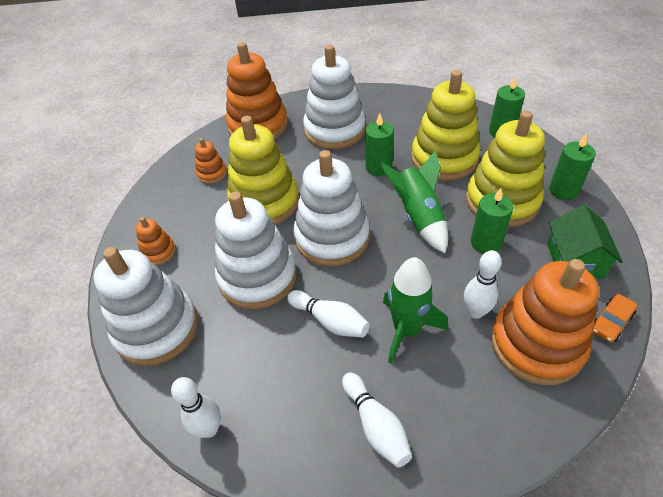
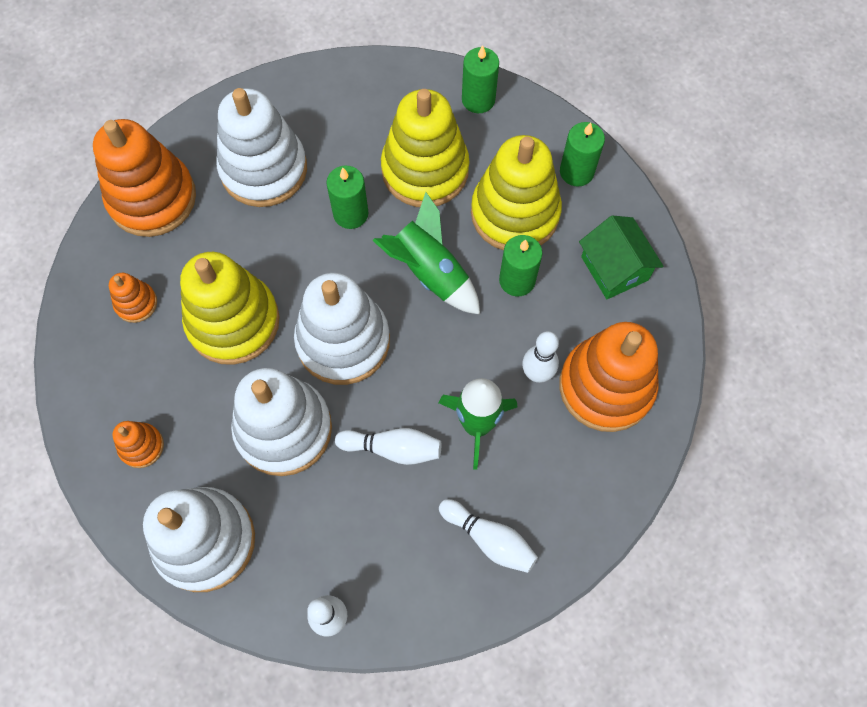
camera: 30 degrees left, 20 degrees up
orange car [593,294,638,343] -> none

